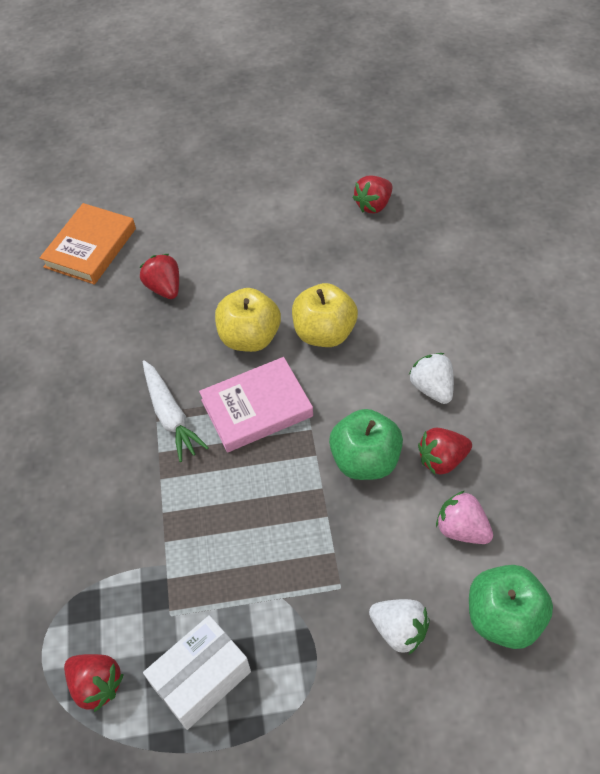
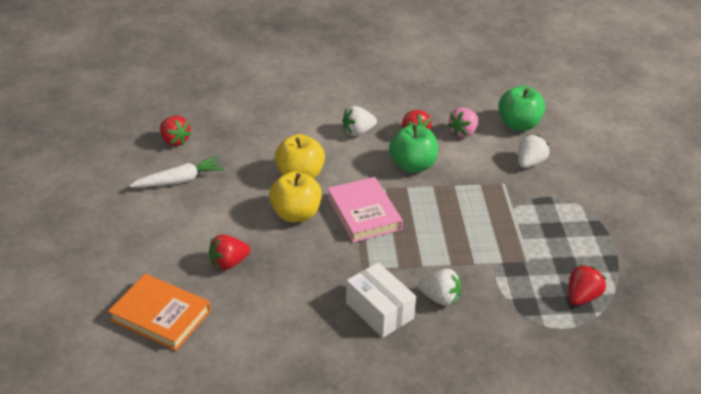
camera: 90 degrees left, 15 degrees down
white carrot [143,360,209,462] -> white carrot moved to [129,156,224,188]
white box [143,615,251,730] -> white box moved to [346,263,416,338]
none -> white strawberry [418,269,461,306]

